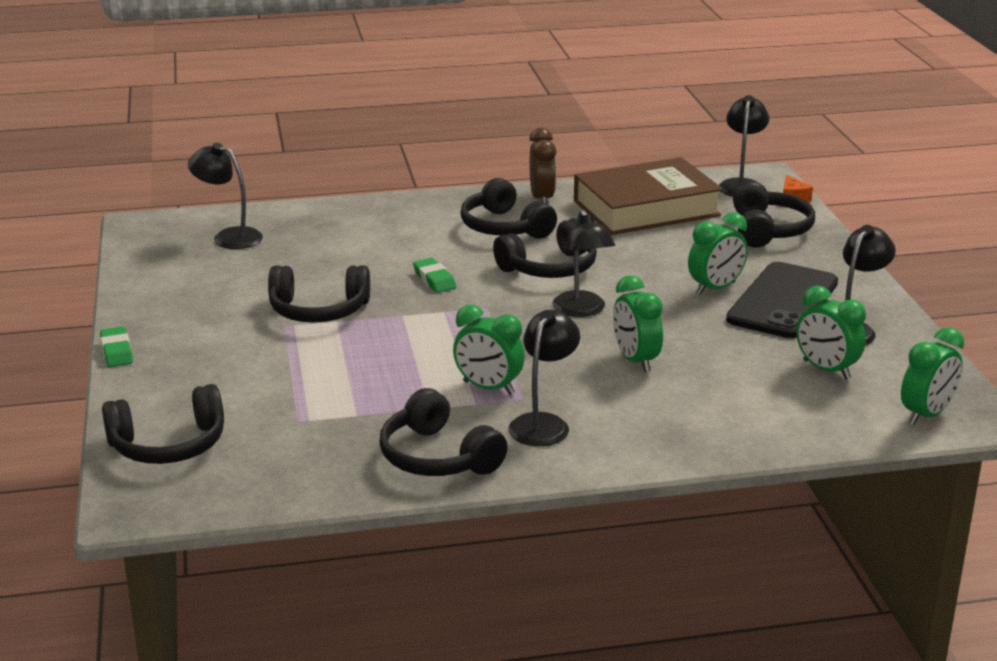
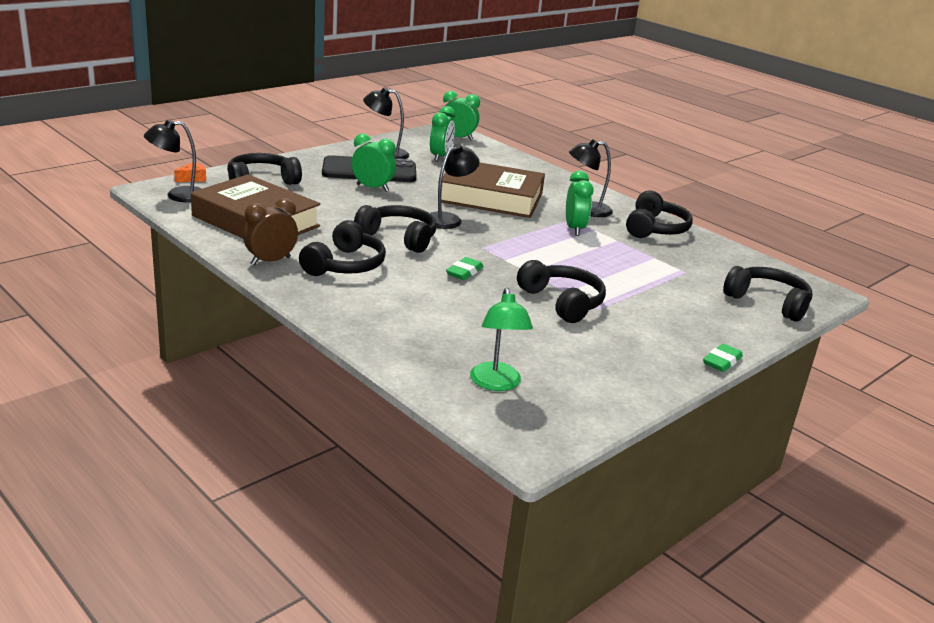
camera: 125 degrees left, 0 degrees up
black lamp [188,143,263,249] -> green lamp [470,288,533,391]
green clock [613,276,663,372] -> brown book [441,163,545,218]

